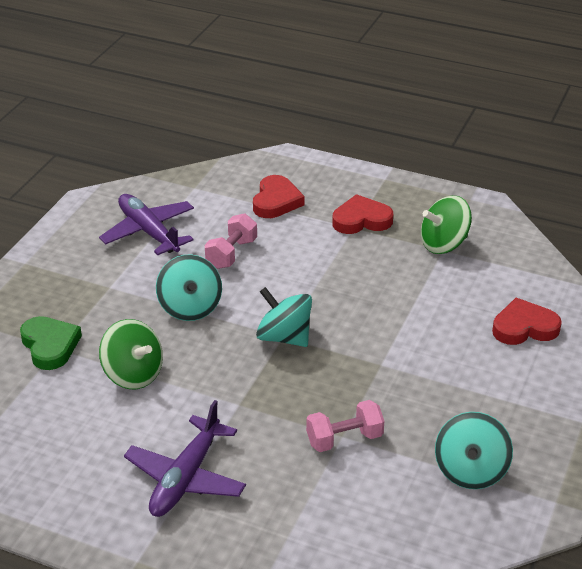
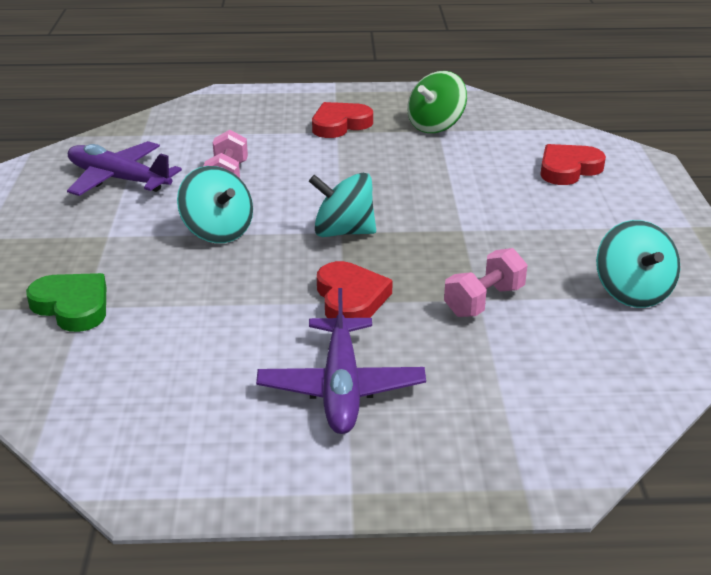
camera: 25 degrees left, 5 degrees down
green spinning top [99,319,163,389] -> none
red heart [253,175,305,218] -> red heart moved to [317,261,393,318]

